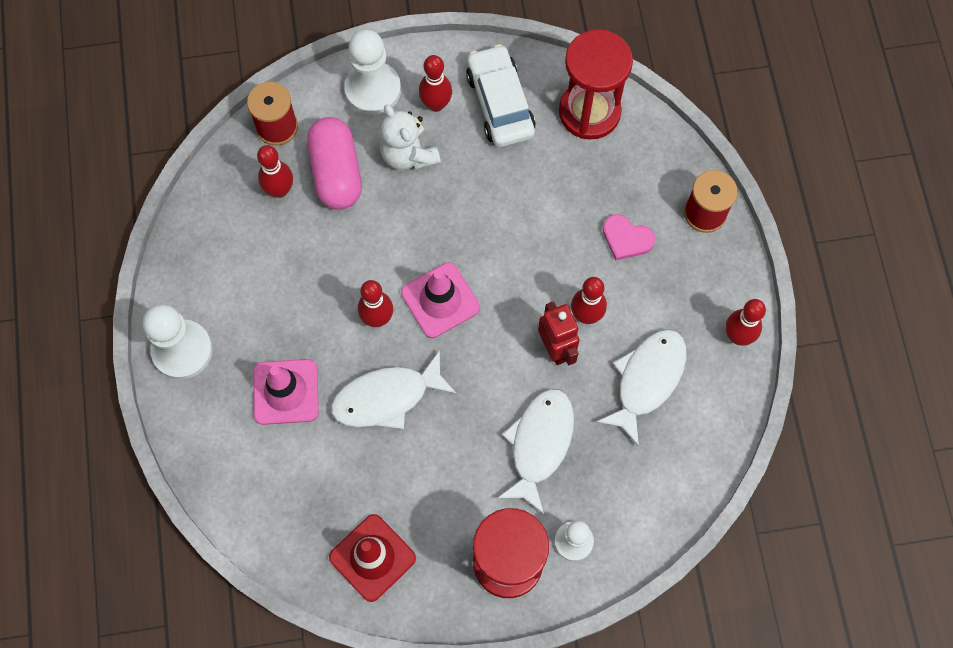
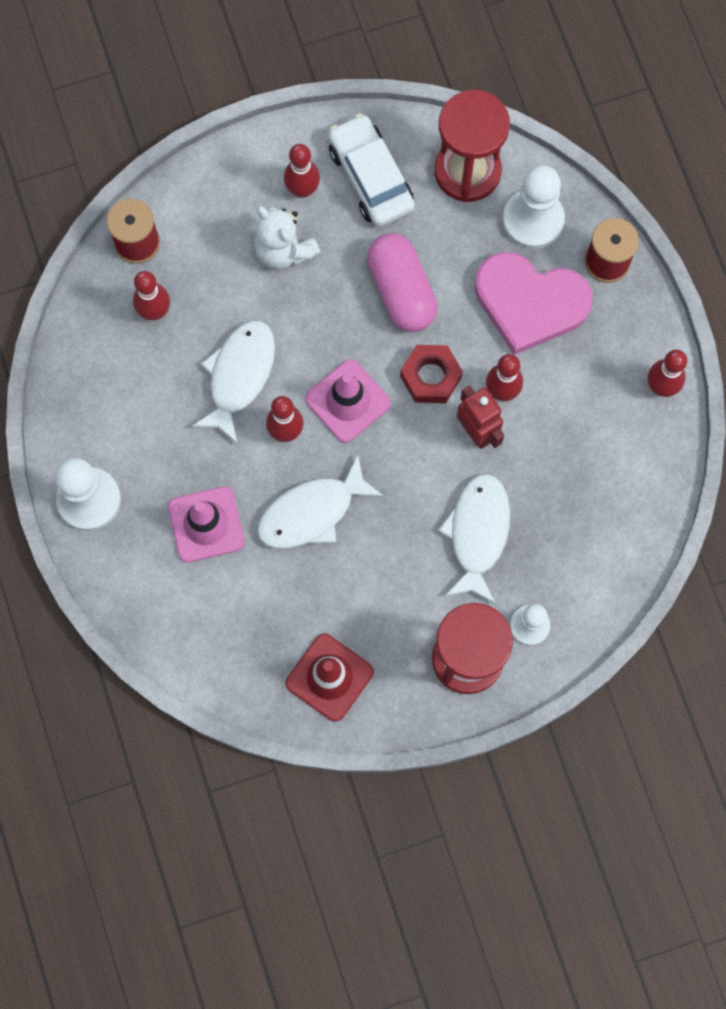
camera: 10 degrees left, 5 degrees up
pink capsule [307,117,362,210] -> pink capsule moved to [367,233,438,332]
white pawn [344,29,401,115] -> white pawn moved to [503,165,565,249]
white fish [596,329,687,447] -> white fish moved to [191,320,275,444]
pink heart [603,214,655,261] -> pink heart [475,252,593,355], size x2.07
none -> red nut [400,345,463,403]

